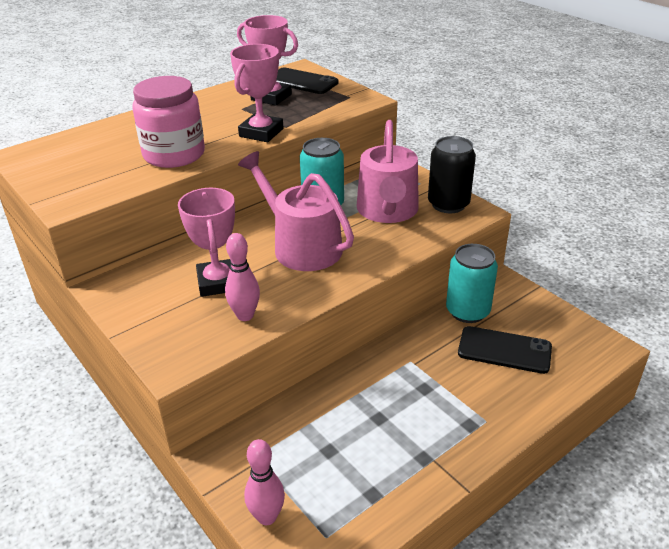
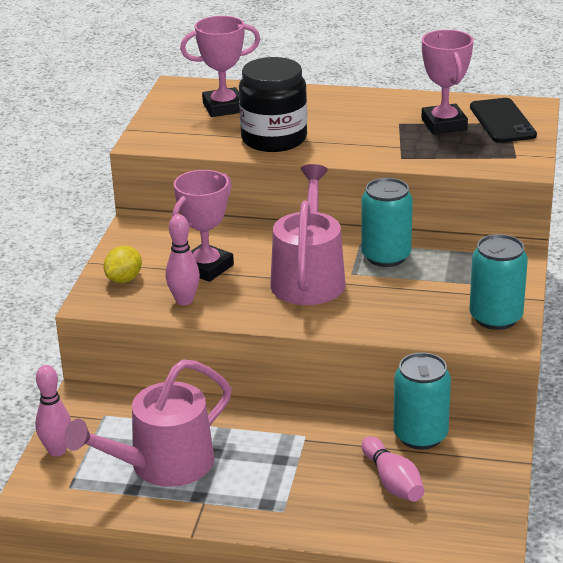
camera: 50 degrees right, 5 degrees down
pink jar [133,76,205,168] -> black jar [239,57,307,152]
pink trophy [230,44,283,142] -> pink trophy moved to [180,16,260,117]
pink watering can [357,120,419,223] -> pink watering can moved to [64,359,231,487]
black can [428,136,476,213] -> turquoise can [469,234,528,330]
black phone [458,326,552,374] -> pink bowling pin [361,436,424,502]
none -> yellow lemon [103,246,142,283]

